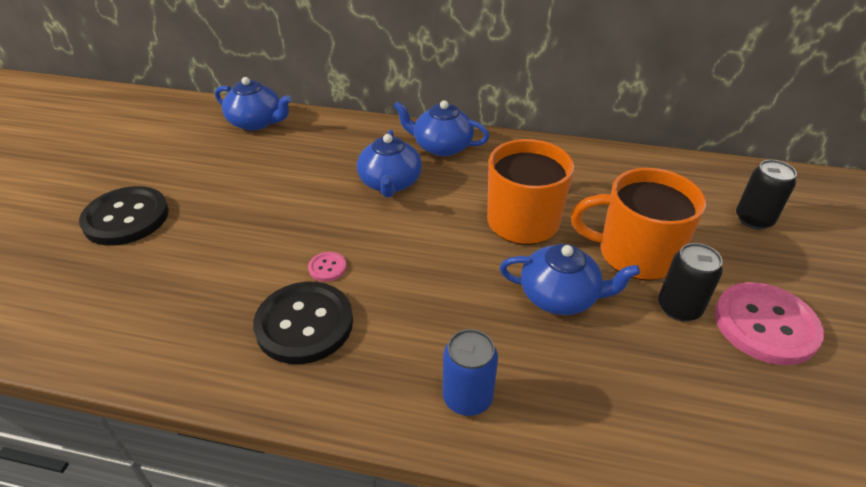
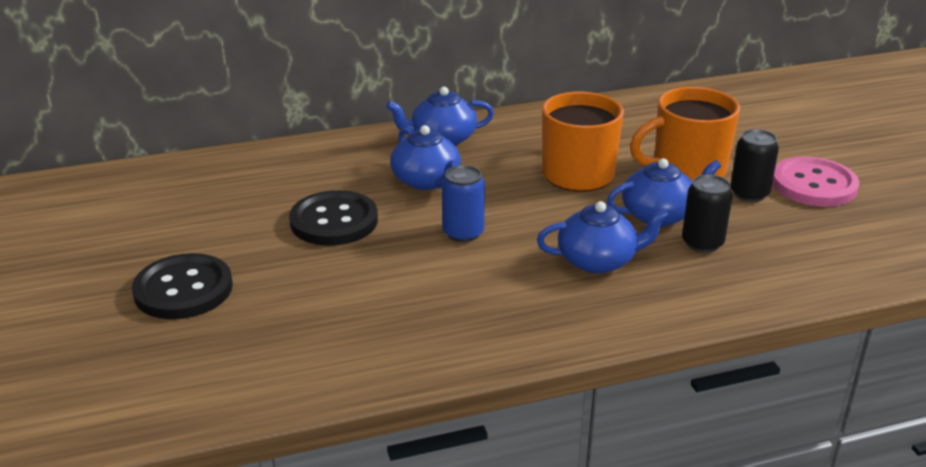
camera: 30 degrees left, 10 degrees down
blue teapot [215,77,292,131] -> blue teapot moved to [537,201,669,273]
black button [253,282,353,364] -> black button moved to [289,190,378,246]
pink button [308,252,347,282] -> none
blue can [442,329,498,416] -> blue can moved to [442,165,485,242]
black can [736,160,797,230] -> black can moved to [682,174,733,253]

